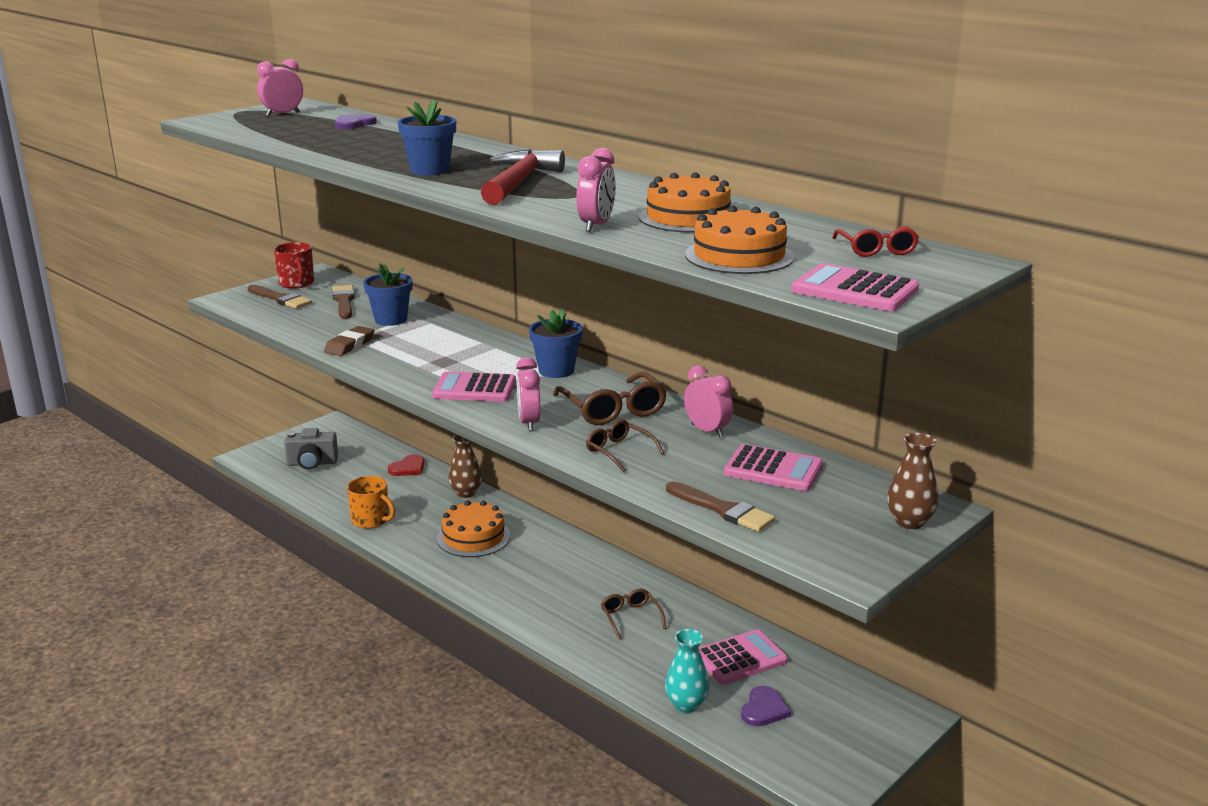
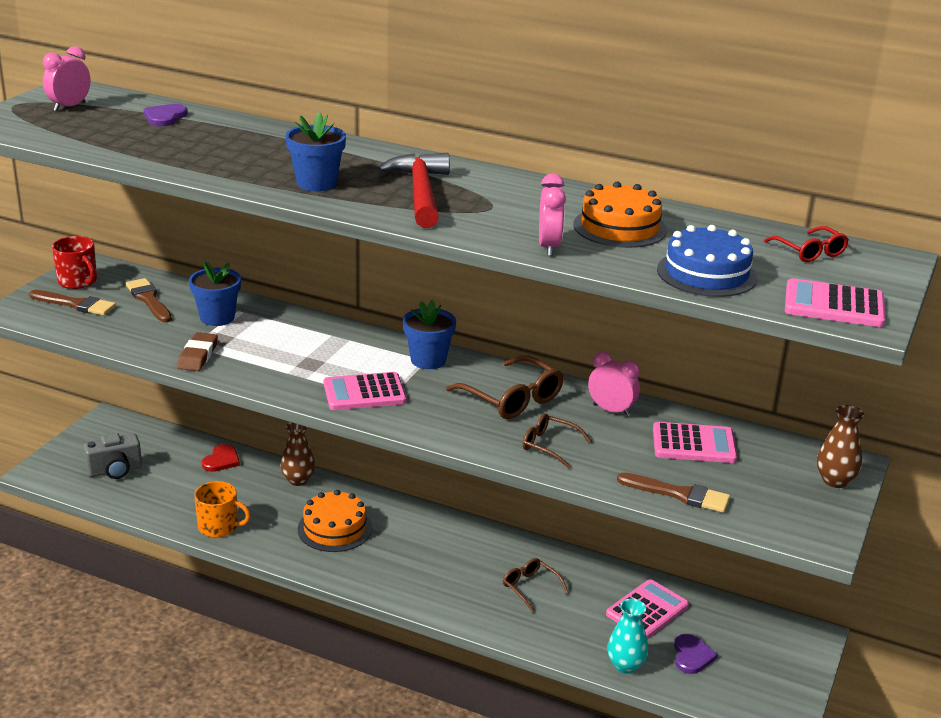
camera: 20 degrees left, 5 degrees up
pink clock [516,357,540,431] -> none
orange cake [685,205,794,274] -> blue cake [657,225,758,297]

